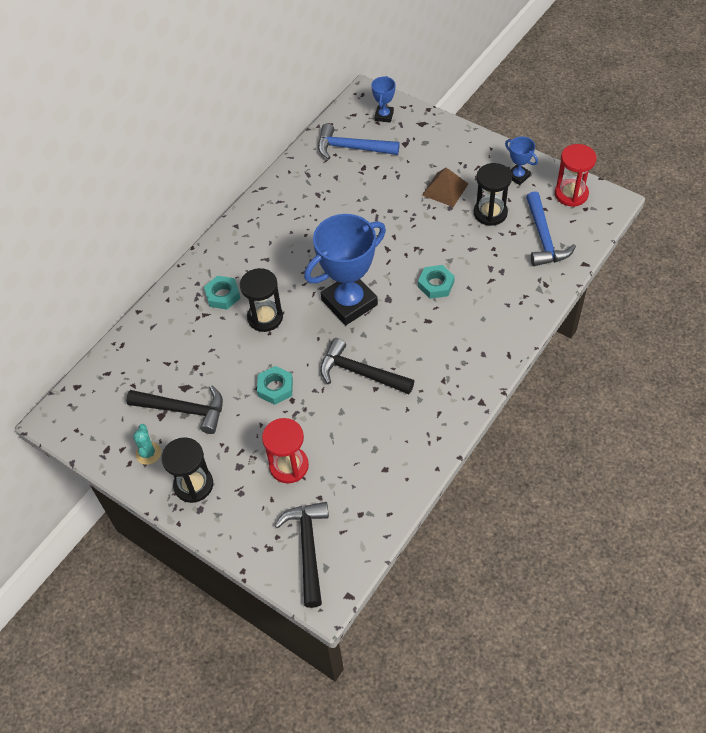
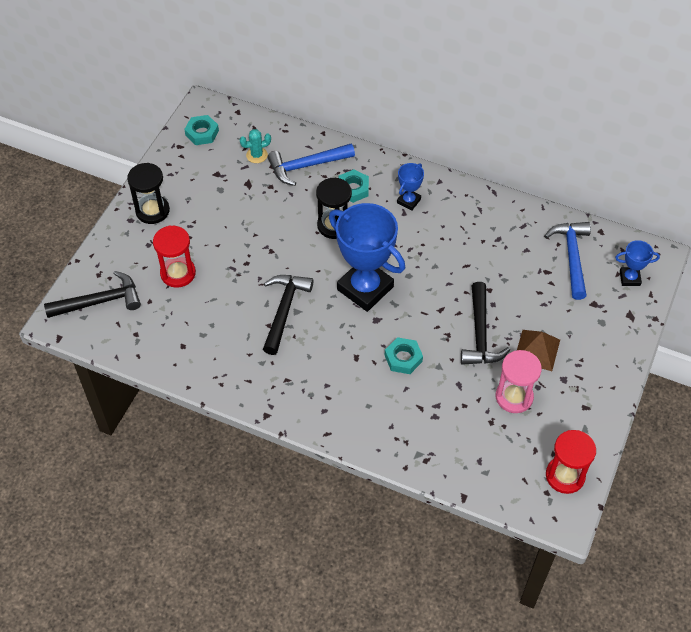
camera: 75 degrees right, 0 degrees up
black hammer [126,386,223,434] -> black hammer moved to [461,282,510,365]
turquoise cactus [133,424,161,465] -> turquoise cactus moved to [240,129,271,163]
turquoise nut [257,366,293,405] -> turquoise nut moved to [184,115,219,145]
black hourglass [474,163,512,226] -> pink hourglass [496,350,542,413]
blue trophy [505,136,538,185] -> blue trophy moved to [397,163,424,211]
blue hammer [526,191,576,266] -> blue hammer moved to [267,144,355,186]

